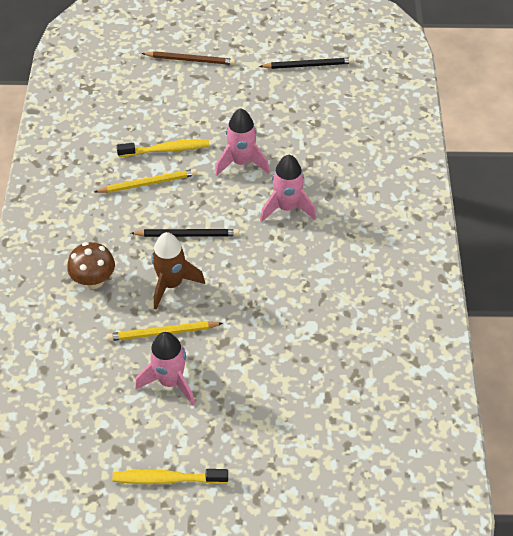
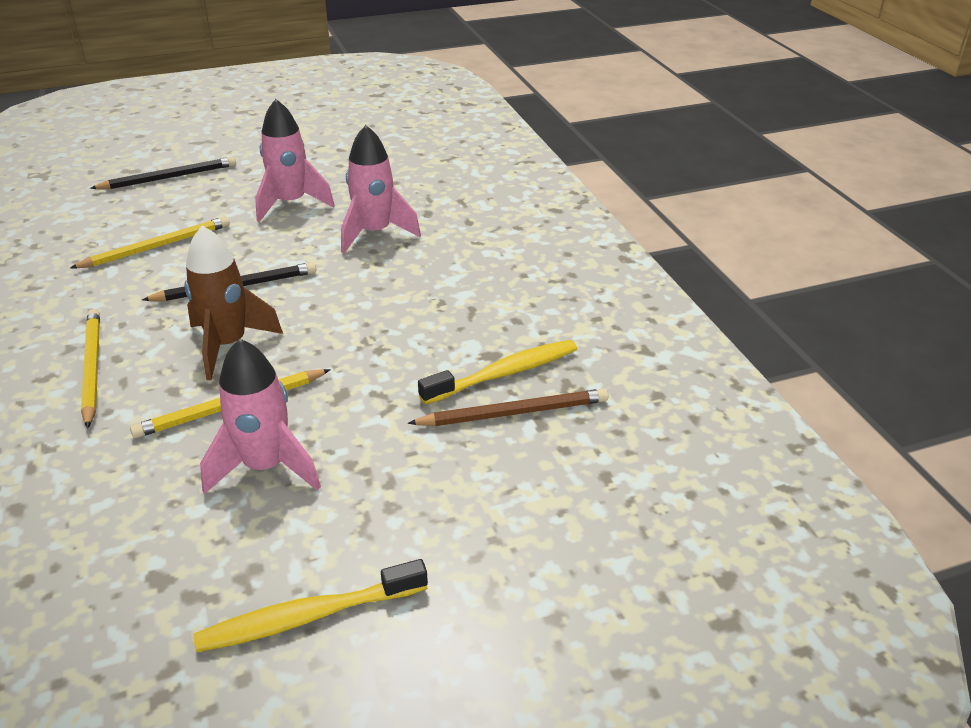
camera: 20 degrees left, 15 degrees down
brown mushroom [67,242,115,289] -> yellow pencil [81,309,100,429]
yellow toothbrush [117,139,210,157] -> yellow toothbrush moved to [418,340,577,404]
brown pencil [142,51,236,65] -> brown pencil moved to [408,388,608,426]
black pencil [259,57,354,69] -> black pencil moved to [90,156,236,189]

